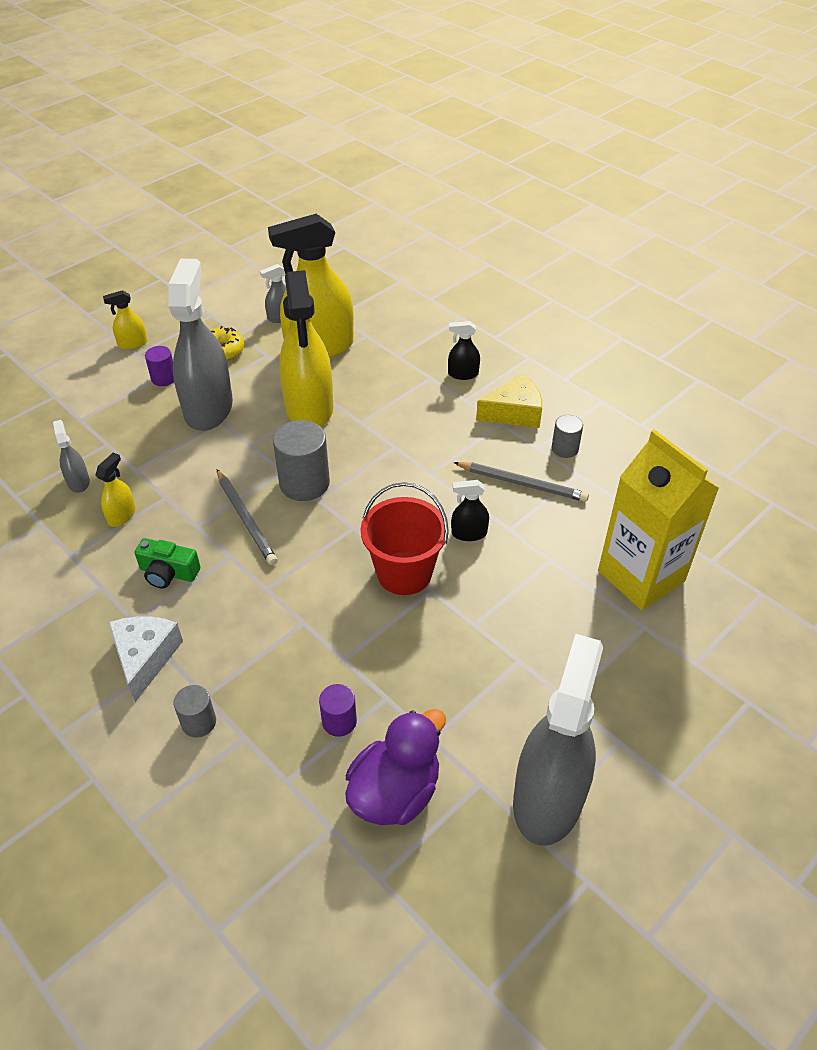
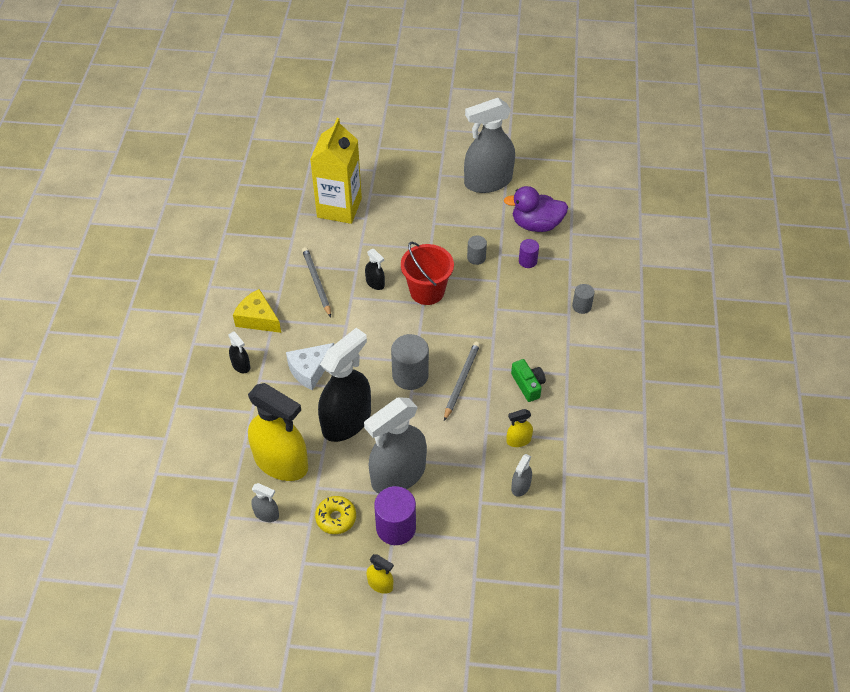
camera: 130 degrees left, 5 degrees up
white cheese [108,616,183,702] -> white cheese moved to [286,343,334,390]
purple cylinder [145,346,174,386] -> purple cylinder [374,486,416,545], size x1.79
yellow spray bottle [279,270,333,427] -> black spray bottle [318,328,371,442]
grey cylinder [552,415,583,458] -> grey cylinder moved to [467,236,487,265]

